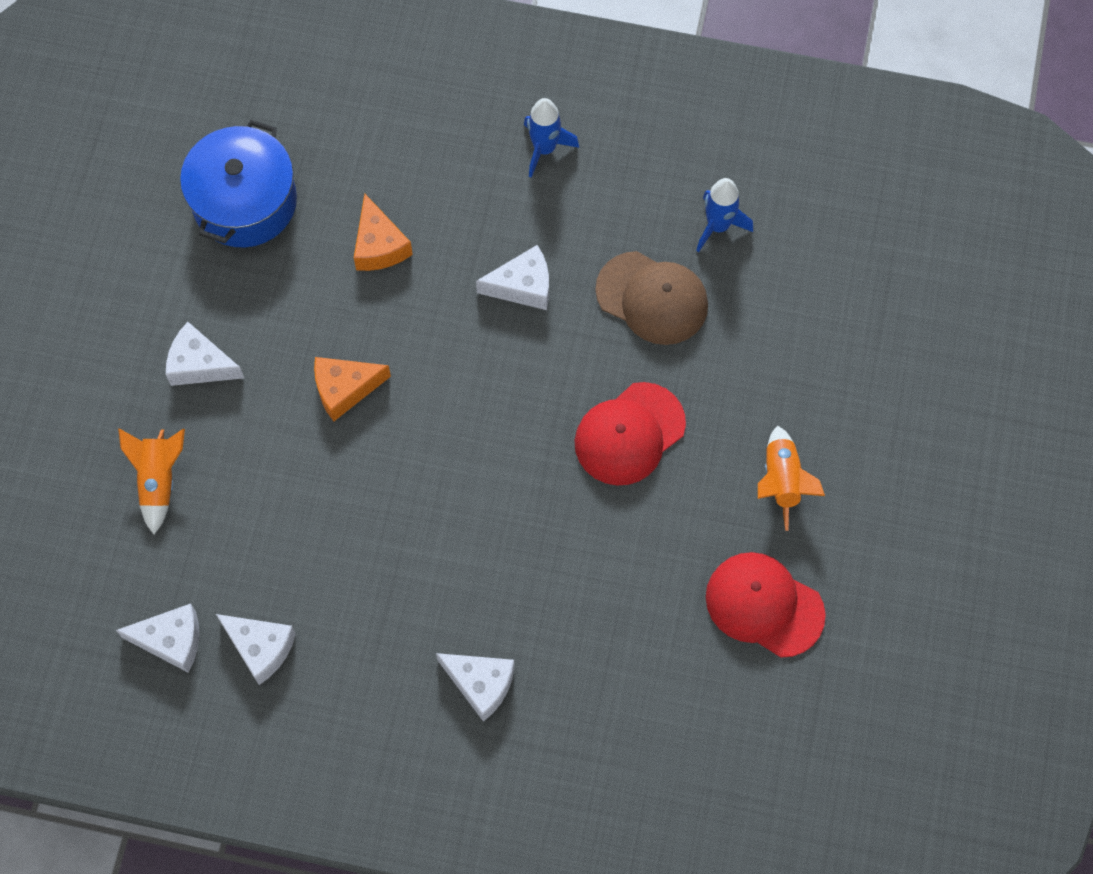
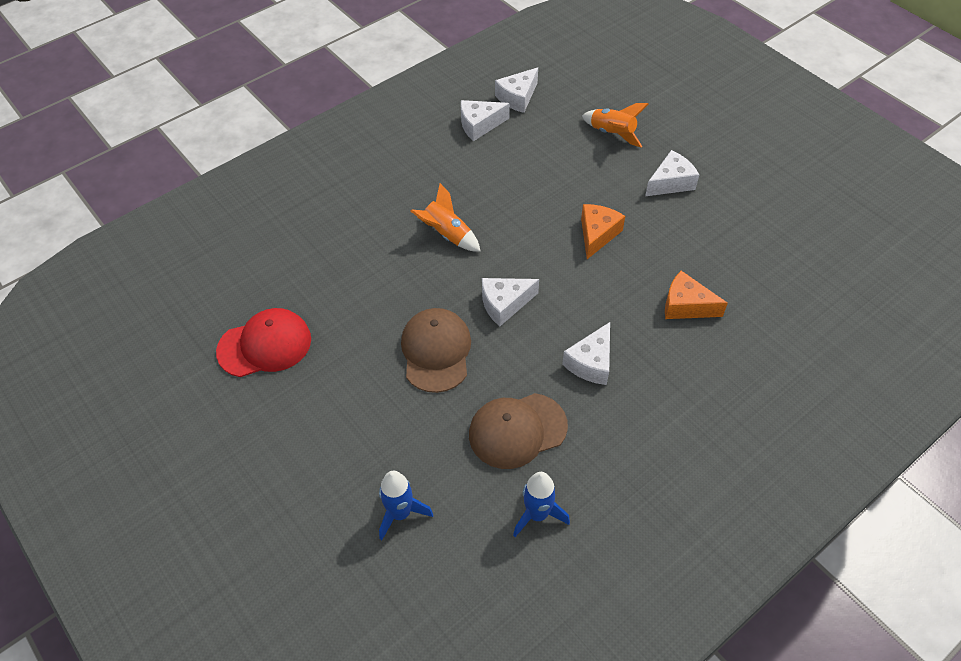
camera: 130 degrees right, 15 degrees down
blue pot [180,120,297,248] -> none
white cheese [436,653,515,722] -> white cheese moved to [482,278,539,326]
blue rocket [524,98,579,178] -> blue rocket moved to [379,471,433,540]
red cap [574,382,686,486] -> brown cap [401,308,471,393]
orange rocket [758,426,825,531] -> orange rocket moved to [410,183,481,252]

